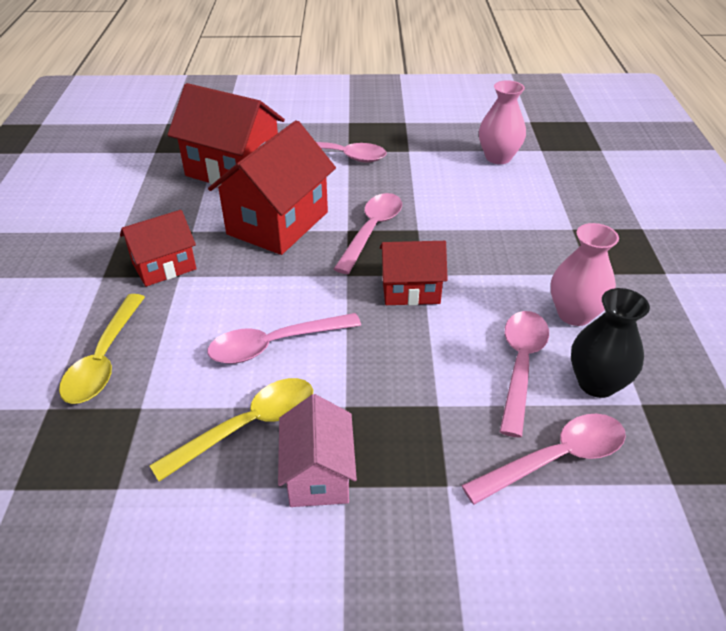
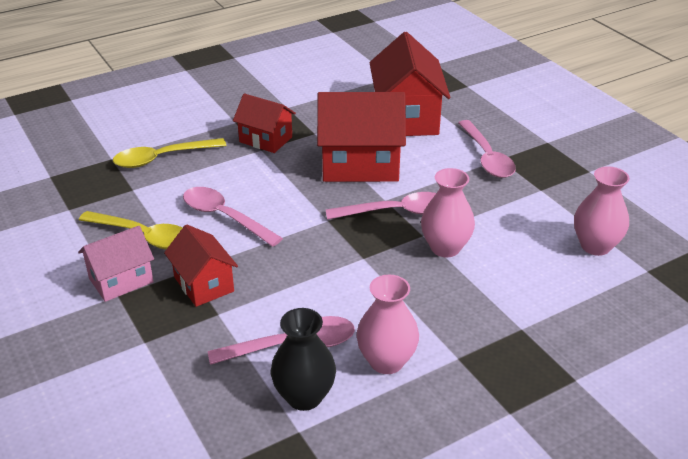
camera: 60 degrees right, 5 degrees down
red house [380,241,448,305] -> red house moved to [164,224,238,307]
pink spoon [461,414,626,505] -> none
none -> pink vase [421,168,475,257]

